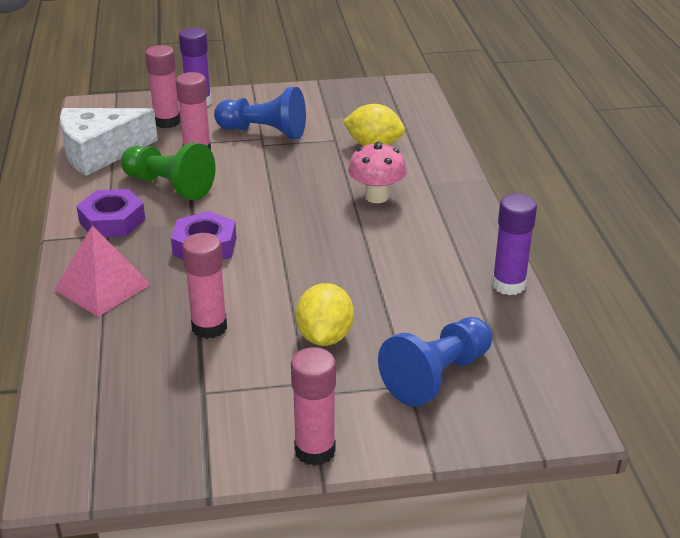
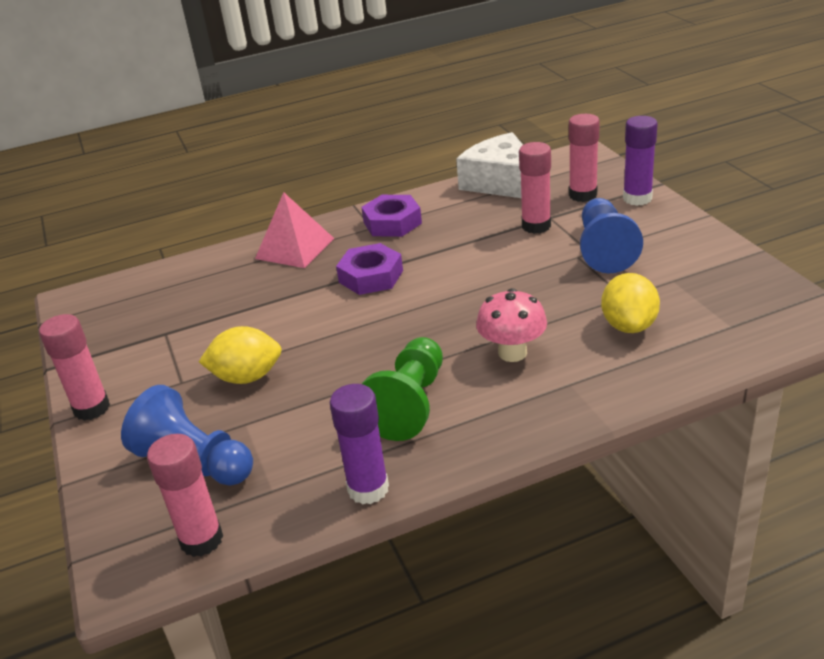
camera: 80 degrees right, 0 degrees up
green pawn [121,143,216,200] -> green pawn moved to [362,337,443,441]
pink glue stick [182,233,227,339] -> pink glue stick moved to [147,434,223,557]

